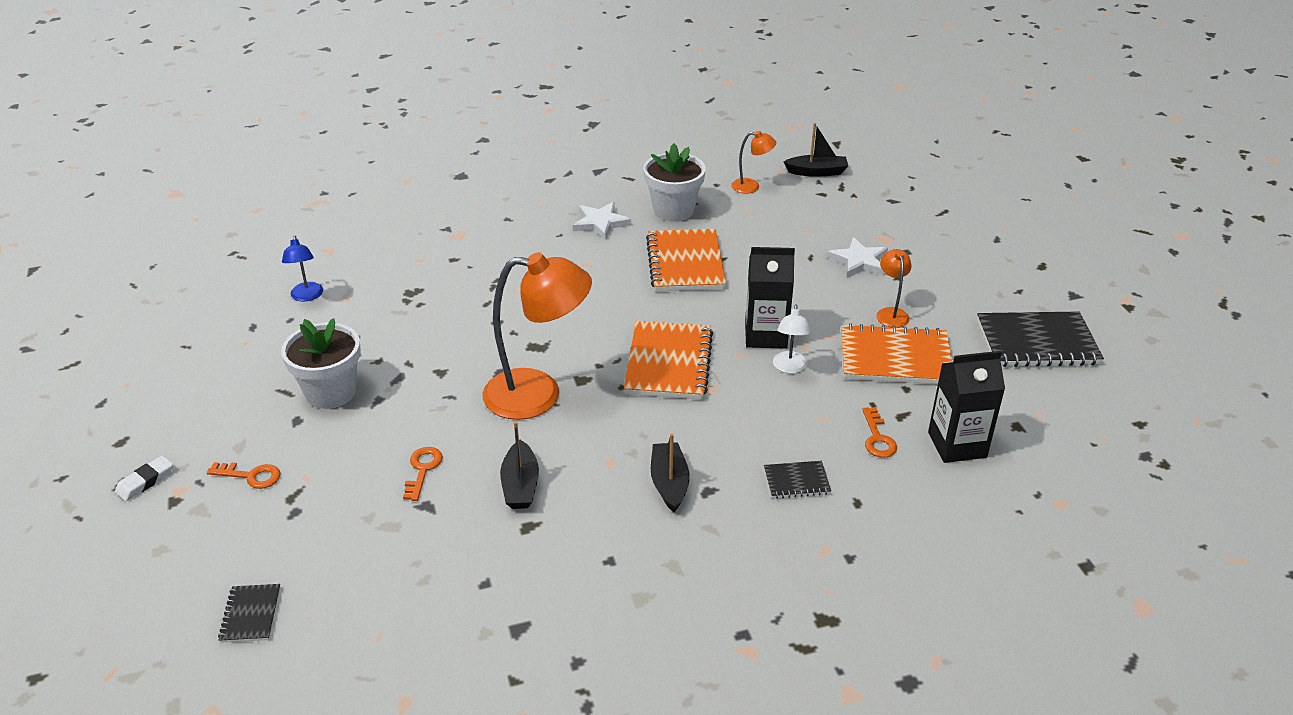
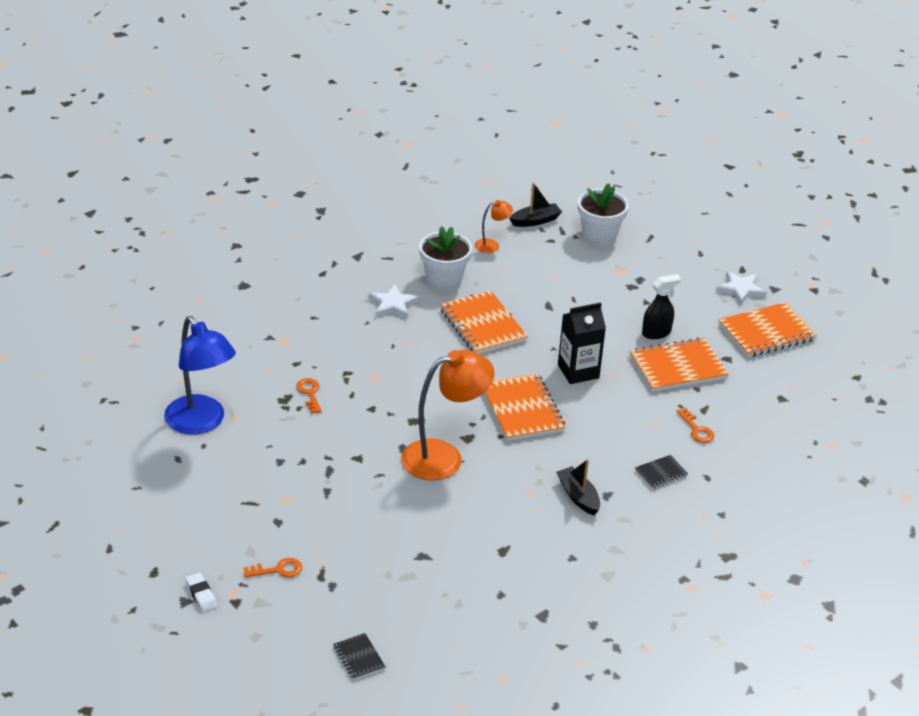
camera: 25 degrees left, 0 degrees up
white eraser [115,456,173,501] -> white eraser turned 45 degrees counterclockwise [185,573,217,612]
white flower pot [281,318,361,409] -> white flower pot moved to [578,183,629,246]
blue lamp [282,235,323,302] -> blue lamp [164,316,236,435], size x2.15
orange key [403,447,443,501] -> orange key moved to [296,378,321,413]
black boat [500,421,539,509] -> none
white lamp [773,304,811,374] -> none
white star [827,237,888,278] -> white star moved to [716,271,767,305]
orange lamp [876,249,912,328] -> black spray bottle [642,274,681,339]
black carton [928,351,1005,463] -> none
black notebook [977,311,1104,367] -> orange notebook [719,302,817,357]

